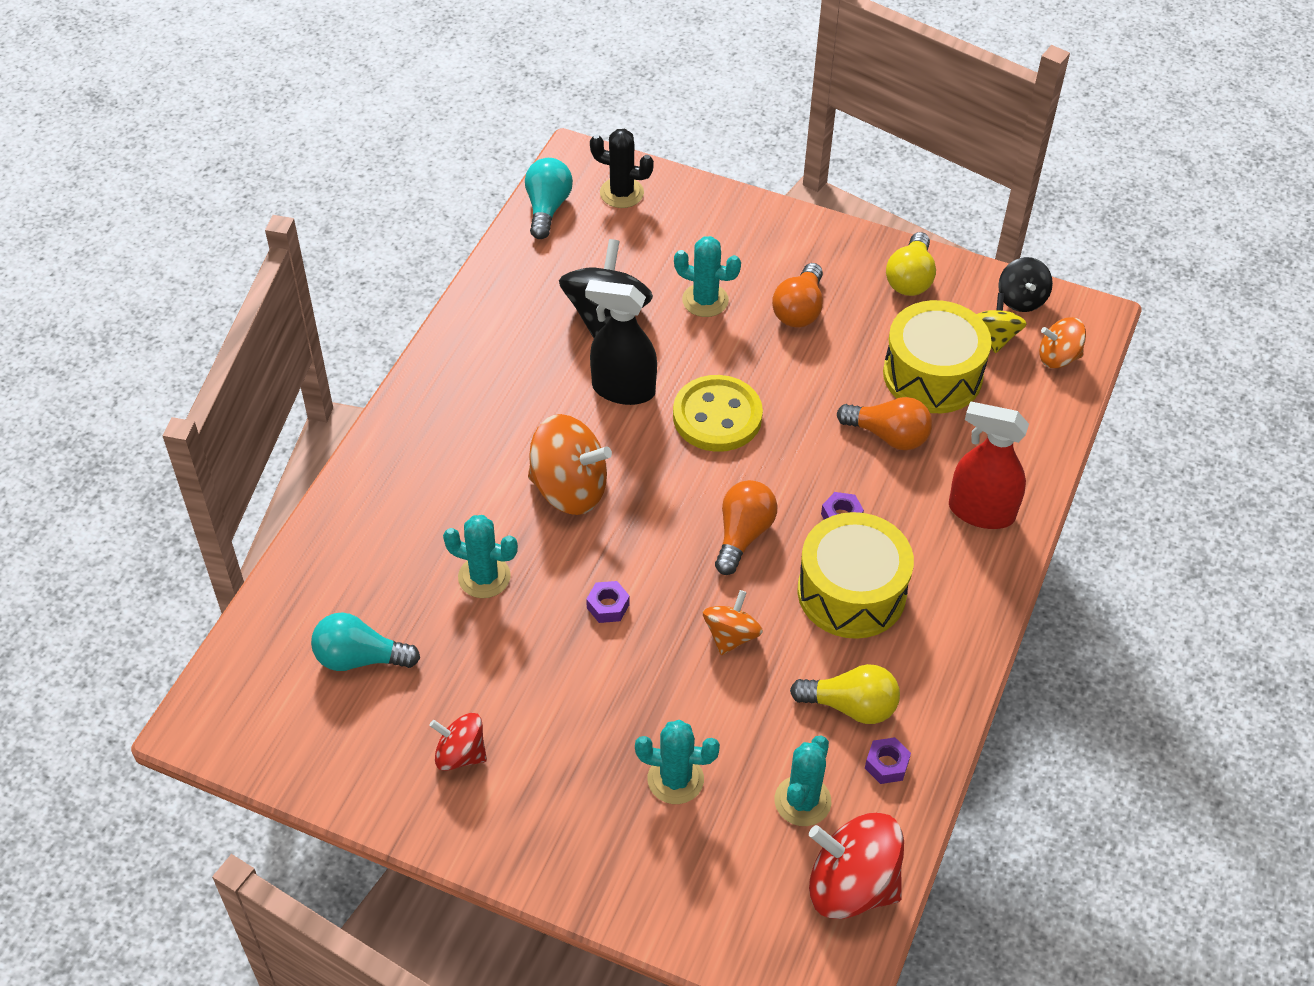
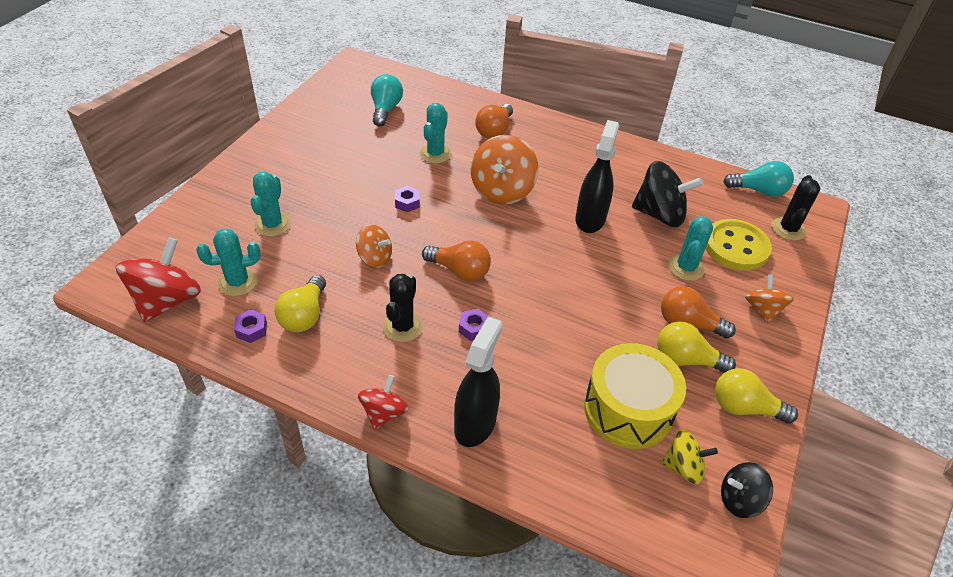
camera: 90 degrees right, 5 degrees down
red spinning top [429,713,487,771] -> red spinning top moved to [358,375,409,430]
yellow button [673,375,763,452] -> yellow button moved to [705,219,772,271]
turquoise cactus [775,735,831,826] -> turquoise cactus turned 45 degrees counterclockwise [196,228,261,296]
yellow drum [798,512,914,639] -> black cactus [383,274,423,342]
orange light bulb [837,397,932,450] -> orange light bulb moved to [475,104,513,139]
red spray bottle [949,402,1029,529] -> black spray bottle [454,317,503,447]
orange spinning top [1039,317,1086,368] -> orange spinning top moved to [745,274,794,323]
none -> yellow light bulb [657,321,736,373]

